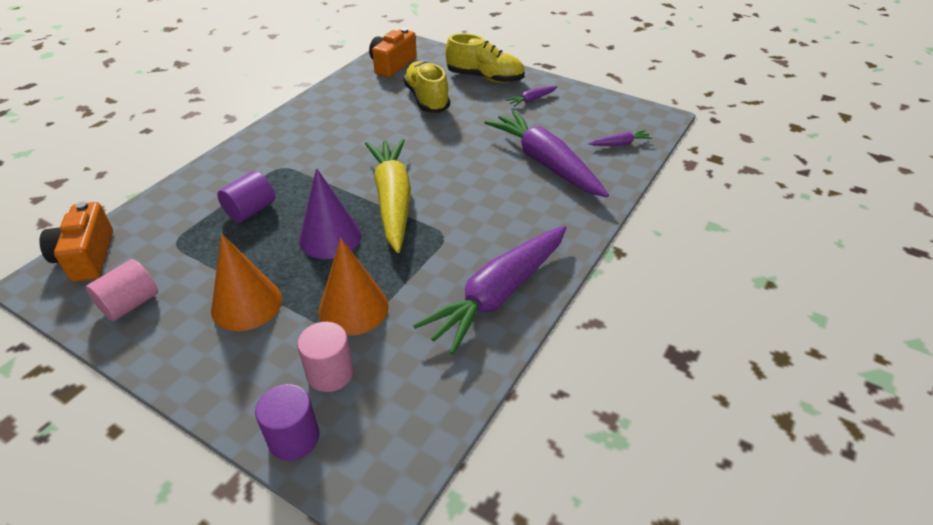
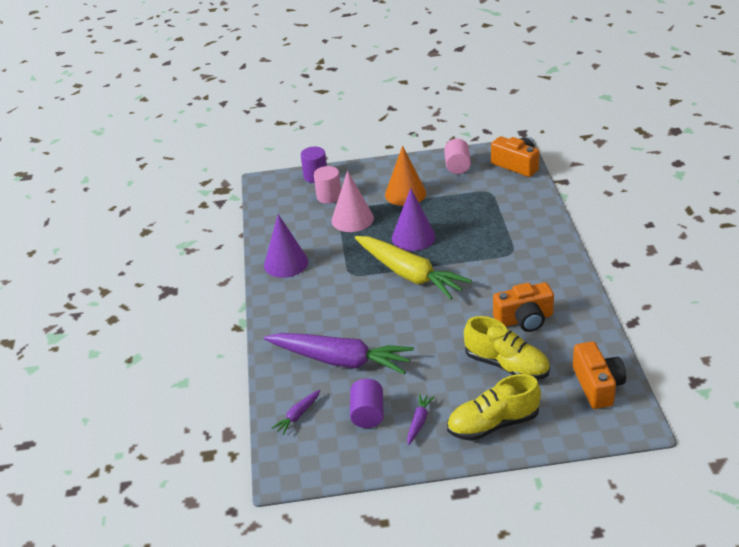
camera: 145 degrees right, 5 degrees down
purple cylinder [217,171,275,223] -> purple cylinder moved to [350,379,384,428]
orange cone [319,238,389,336] -> pink cone [332,171,374,232]
purple carrot [413,225,566,355] -> purple cone [264,214,308,278]
none -> orange camera [493,282,554,332]

